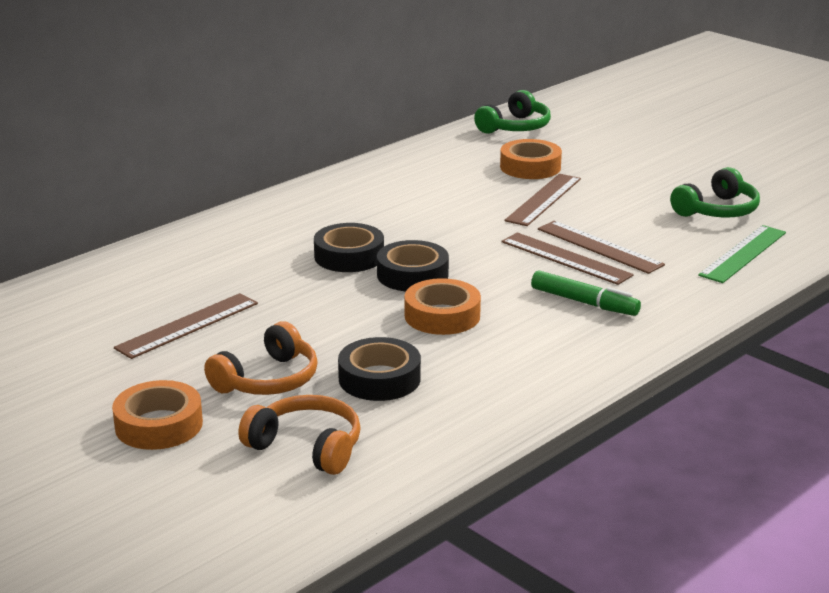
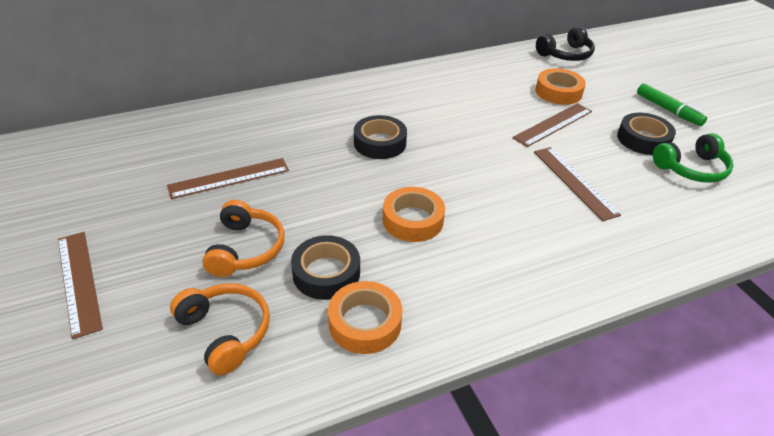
camera: 20 degrees right, 15 degrees up
orange tape [112,380,203,450] -> orange tape moved to [328,281,402,354]
orange headphones [204,321,318,395] -> orange headphones turned 60 degrees counterclockwise [202,200,285,277]
black tape [377,240,449,291] -> black tape moved to [617,113,676,155]
green headphones [474,90,551,134] -> black headphones [536,27,595,61]
brown ruler [501,233,634,285] -> brown ruler moved to [58,232,103,340]
green marker [531,270,641,316] -> green marker moved to [637,83,707,126]
green ruler [698,225,786,283] -> none

